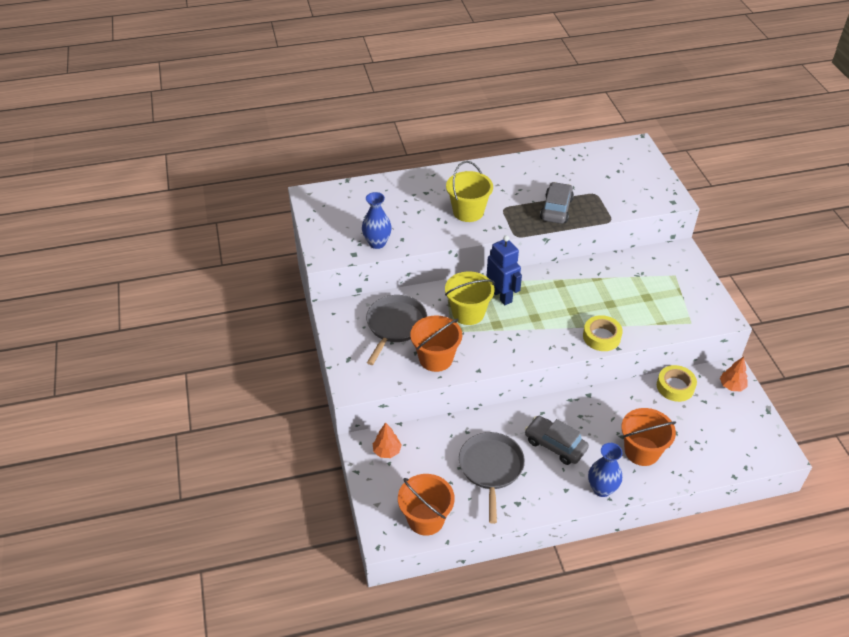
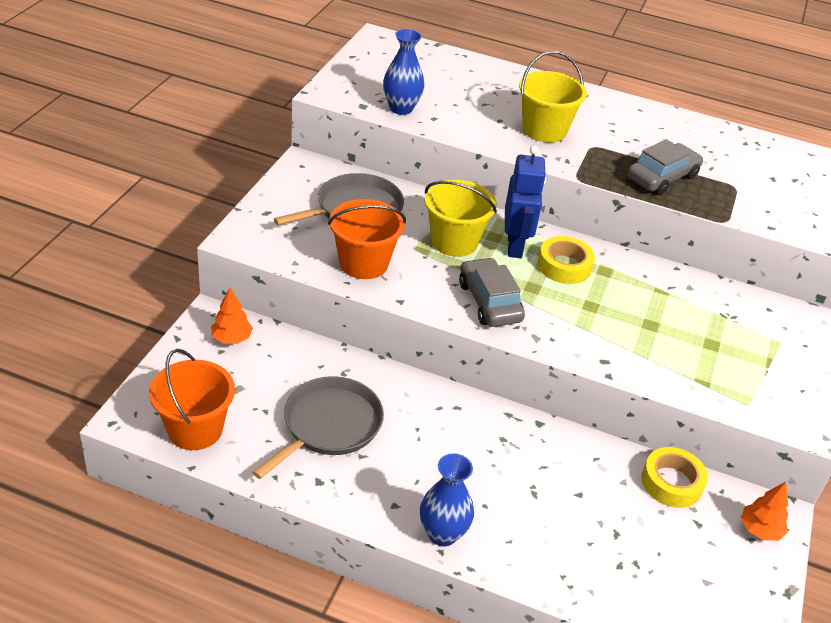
camera: 30 degrees right, 5 degrees down
grey car [525,416,589,465] -> grey car moved to [459,257,525,327]
yellow tape [583,315,623,351] -> yellow tape moved to [538,236,595,284]
orange bucket [621,408,676,466] -> none

